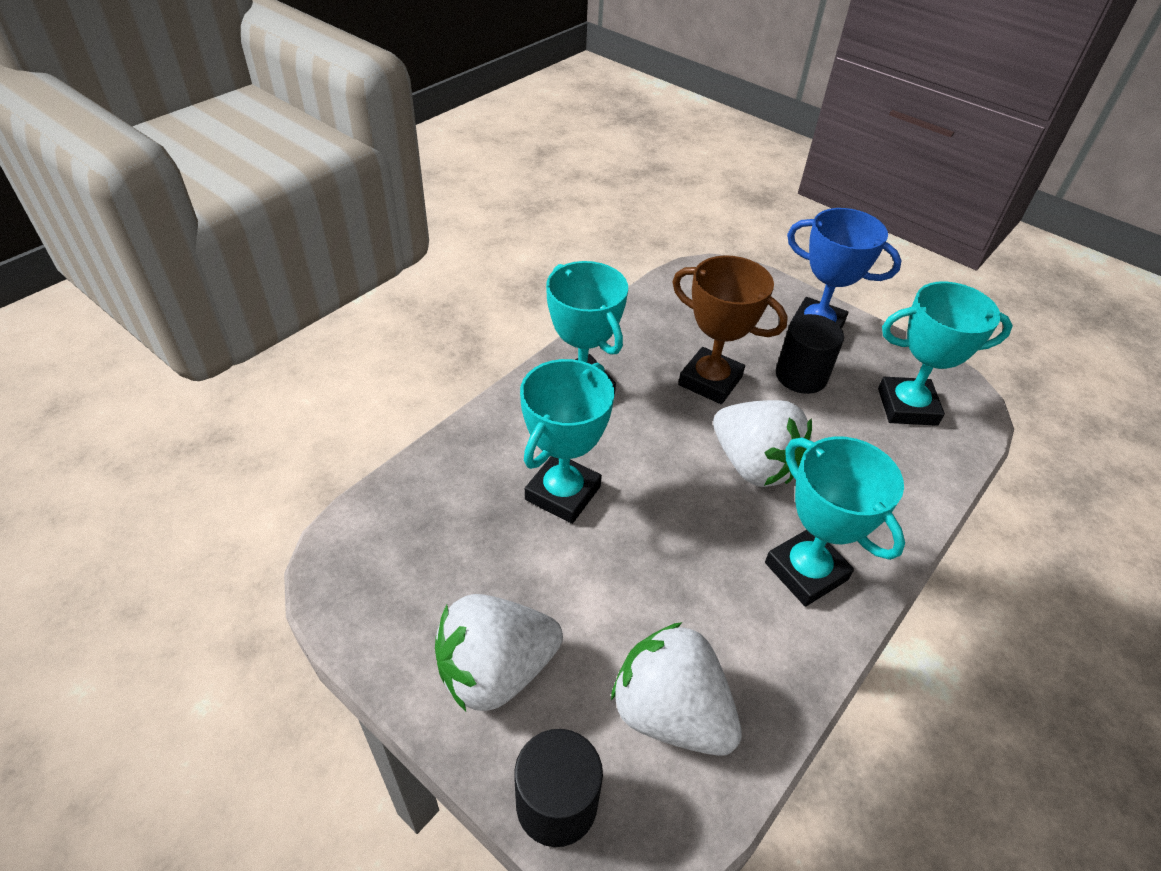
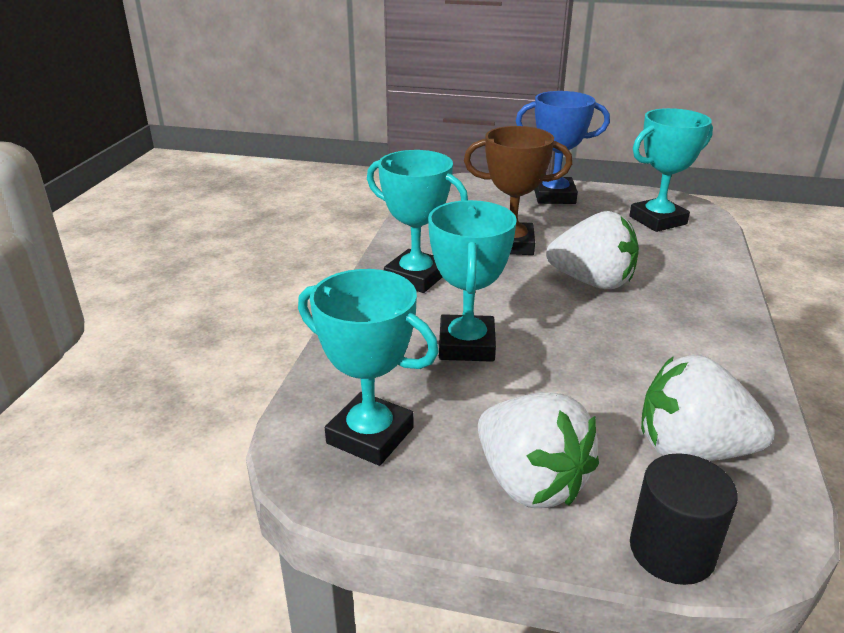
camera: 25 degrees left, 15 degrees down
white strawberry [435,594,563,711] -> white strawberry turned 75 degrees counterclockwise [478,392,599,508]
turquoise trophy [765,436,905,607] -> turquoise trophy moved to [298,269,439,466]
black cylinder [776,314,844,394] -> none

